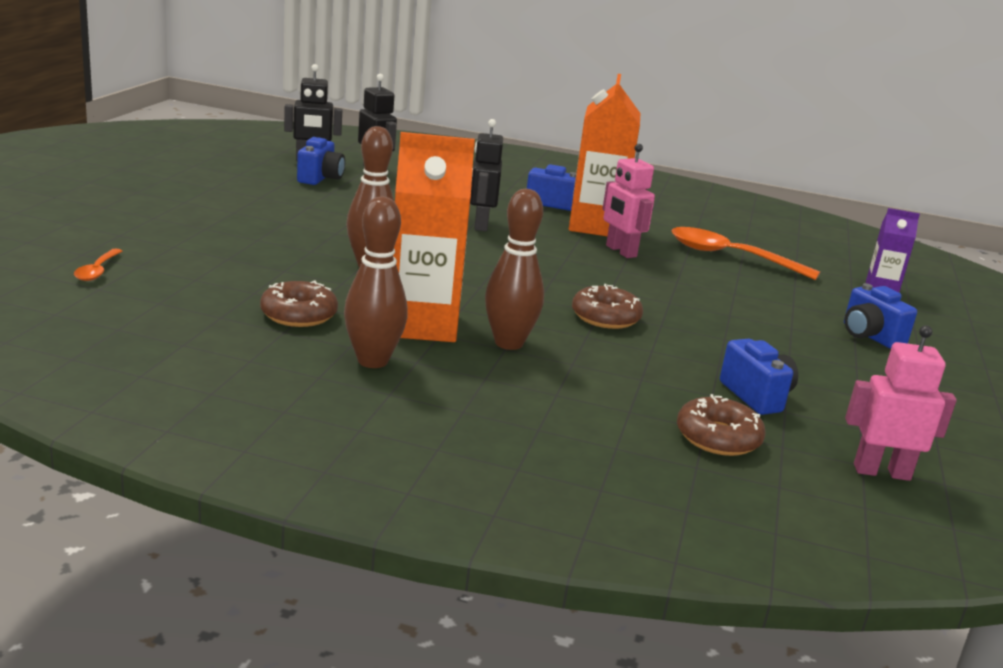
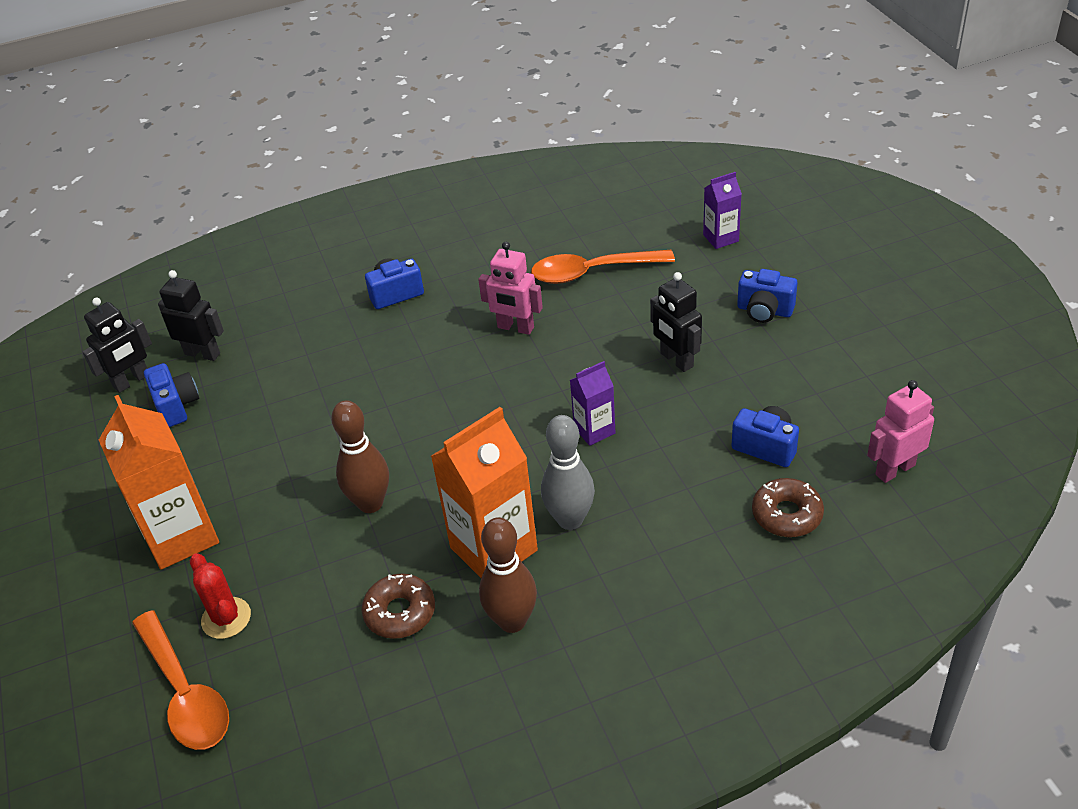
camera: 30 degrees left, 20 degrees up
orange spoon [74,248,123,281] -> orange spoon [132,610,229,750], size x2.06
black robot [470,119,503,231] -> black robot moved to [650,272,702,372]
brown bowling pin [485,189,544,350] -> grey bowling pin [541,415,595,530]
orange carton [569,74,640,236] -> orange carton moved to [99,395,219,570]
brown donut [572,284,643,329] -> purple carton [570,361,615,446]
none -> red cactus [190,553,251,639]

